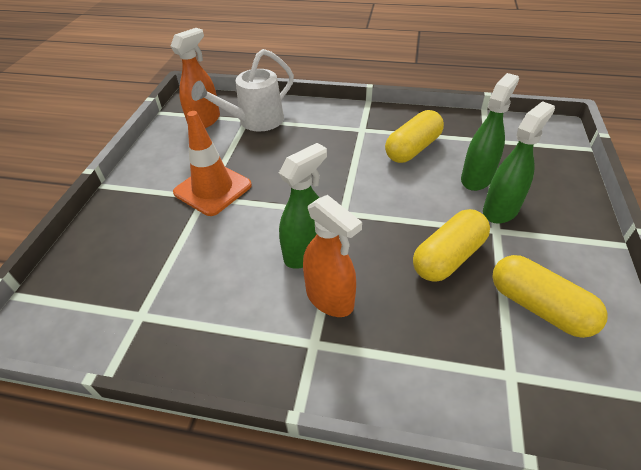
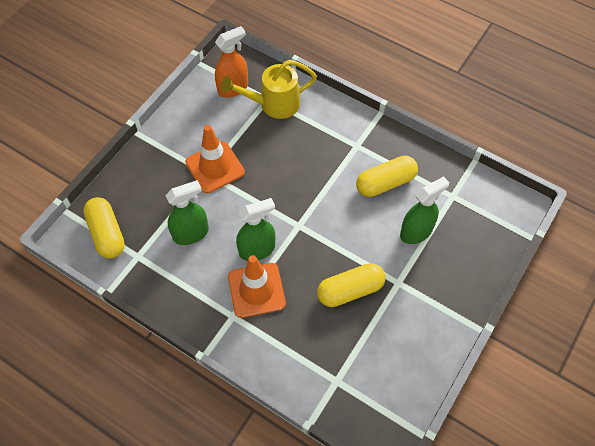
camera: 20 degrees right, 15 degrees up
white watering can [191,49,294,132] -> yellow watering can [221,60,317,119]
orange spray bottle [303,195,362,317] -> orange traffic cone [228,255,286,318]
green spray bottle [483,101,555,224] -> green spray bottle moved to [165,180,209,245]
yellow capsule [493,255,608,338] -> yellow capsule moved to [83,197,125,259]

